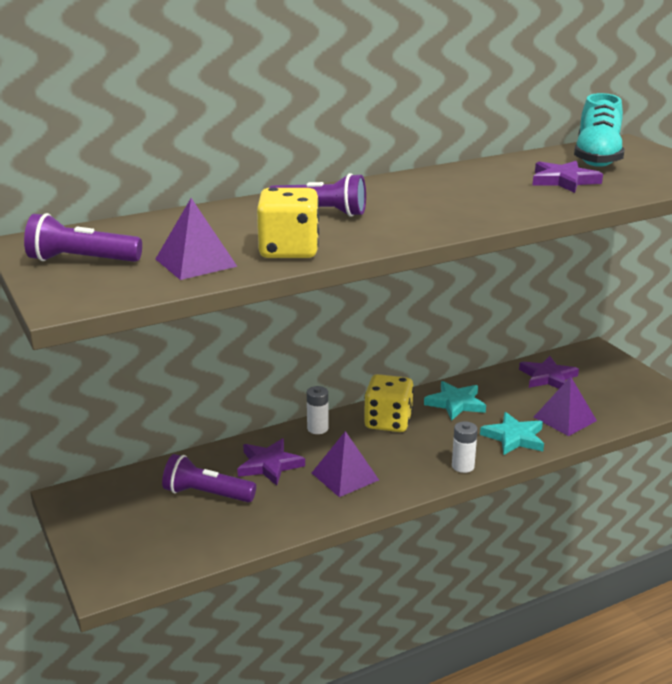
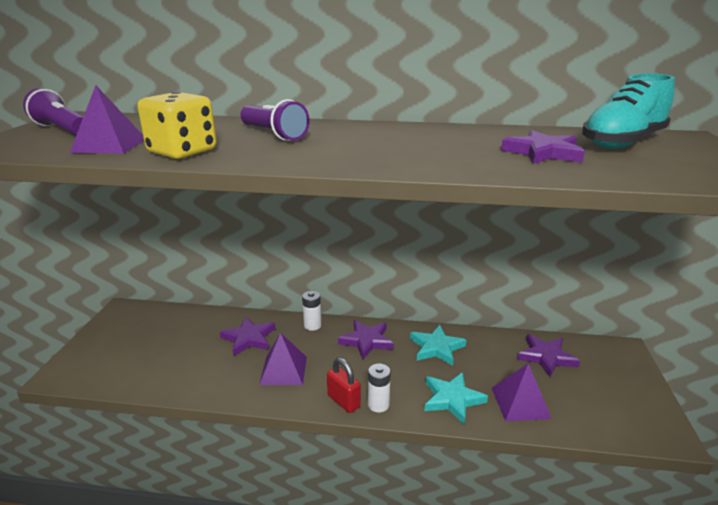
camera: 35 degrees right, 0 degrees up
purple flashlight [162,454,256,502] -> none
yellow dice [364,374,414,432] -> purple star [338,320,394,360]
none -> red padlock [327,358,361,413]

